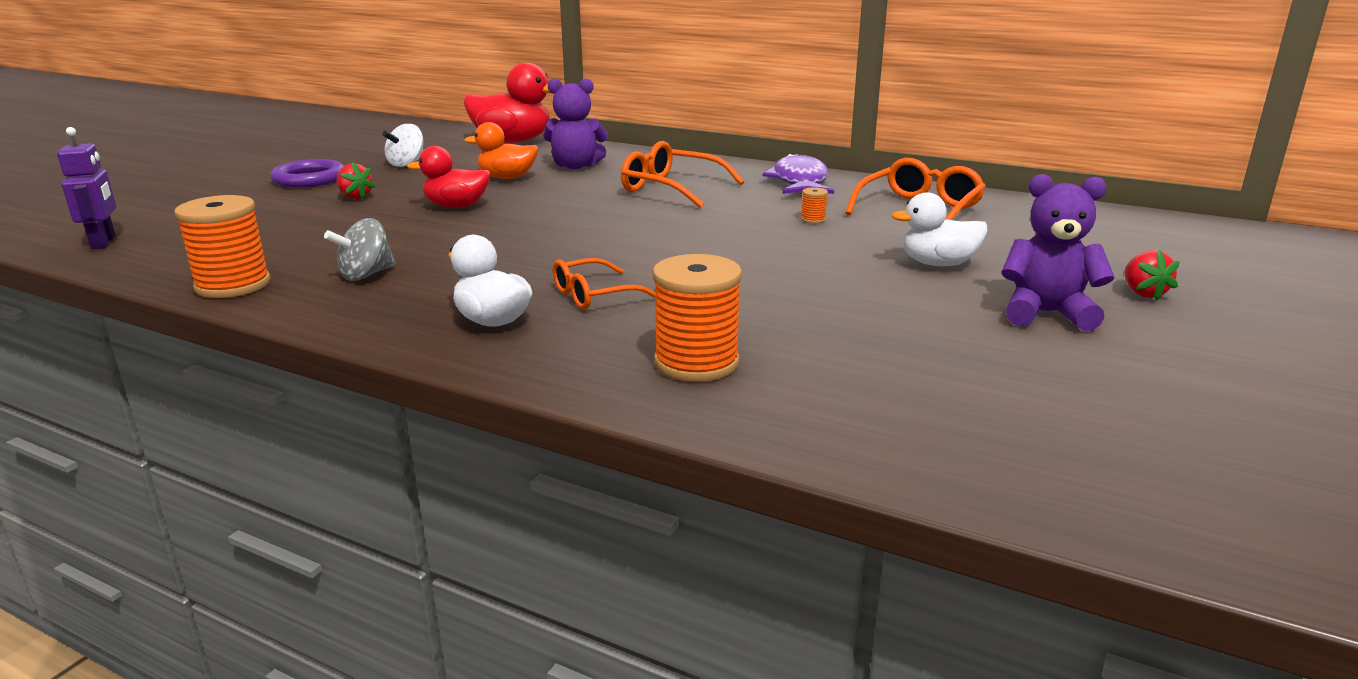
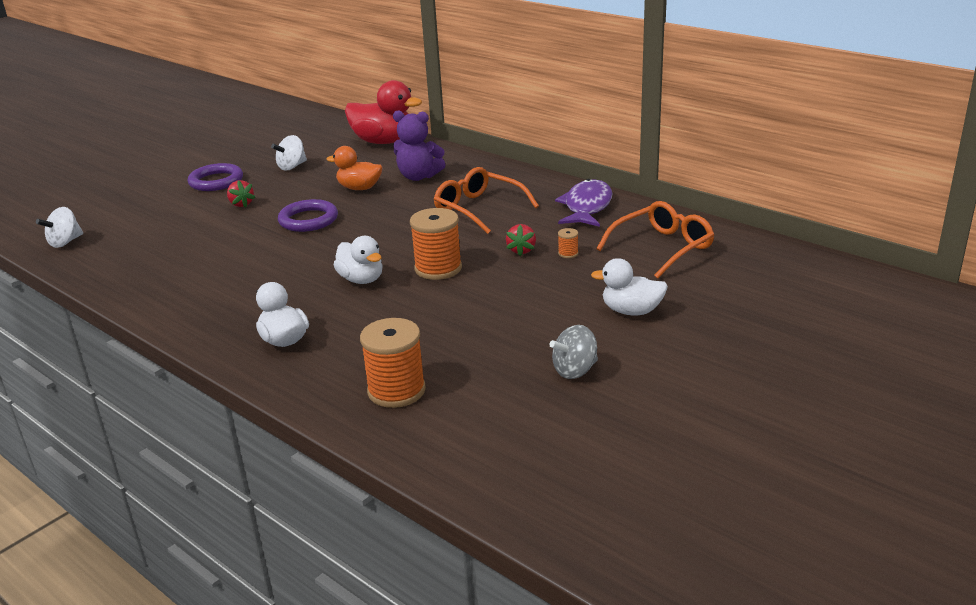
camera: 15 degrees right, 5 degrees up
purple robot [57,127,116,249] -> white spinning top [36,207,83,248]
orange spool [174,195,271,298] -> orange spool moved to [410,208,462,280]
grey spinning top [324,218,396,281] -> grey spinning top moved to [549,325,598,379]
red duck [407,146,491,208] -> purple ring [278,199,338,232]
orange glasses [553,258,656,310] -> none
purple teddy bear [1001,174,1115,331] -> none
red strawberry [1124,249,1180,300] -> red strawberry moved to [506,224,536,256]
none -> white duck [334,236,383,284]

